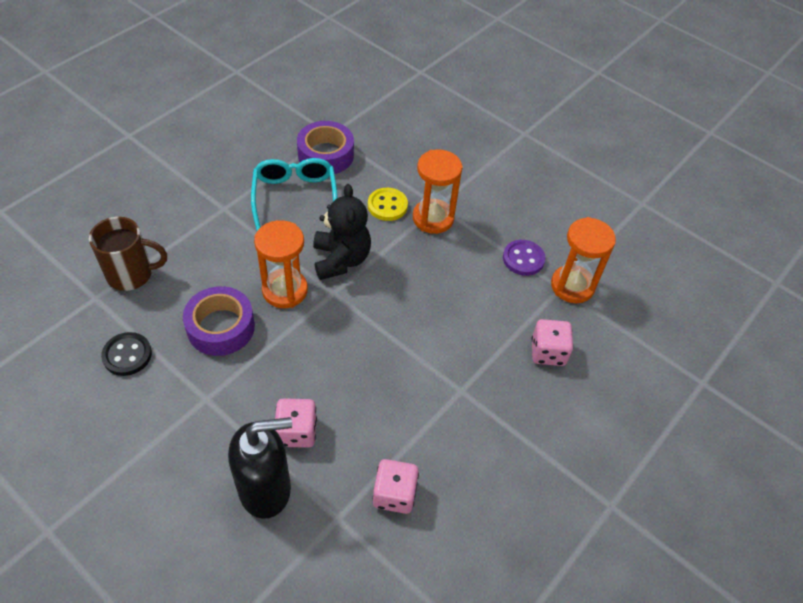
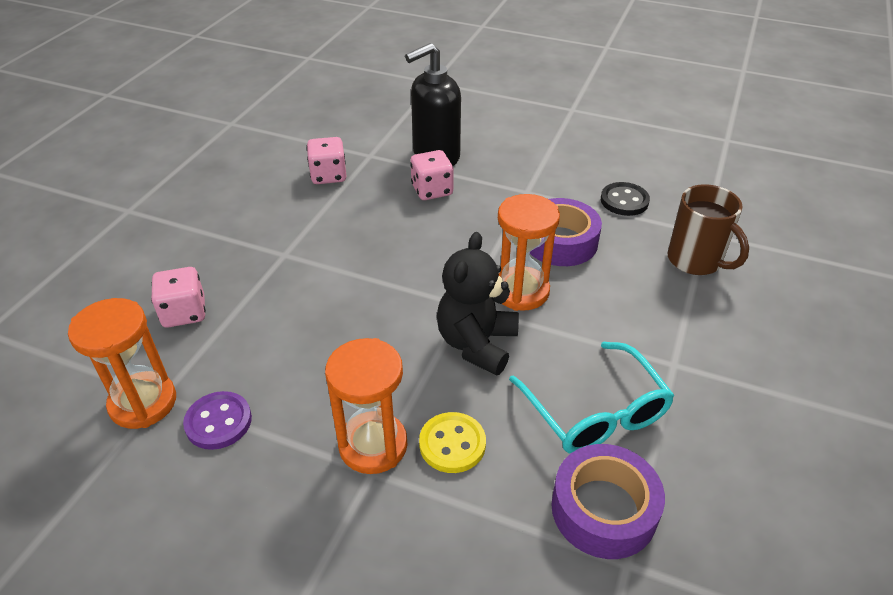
camera: 165 degrees right, 10 degrees down
brown mug [89,217,167,291] -> brown mug turned 105 degrees counterclockwise [668,184,749,275]
black teddy bear [313,184,371,280] -> black teddy bear turned 45 degrees clockwise [437,232,519,376]

